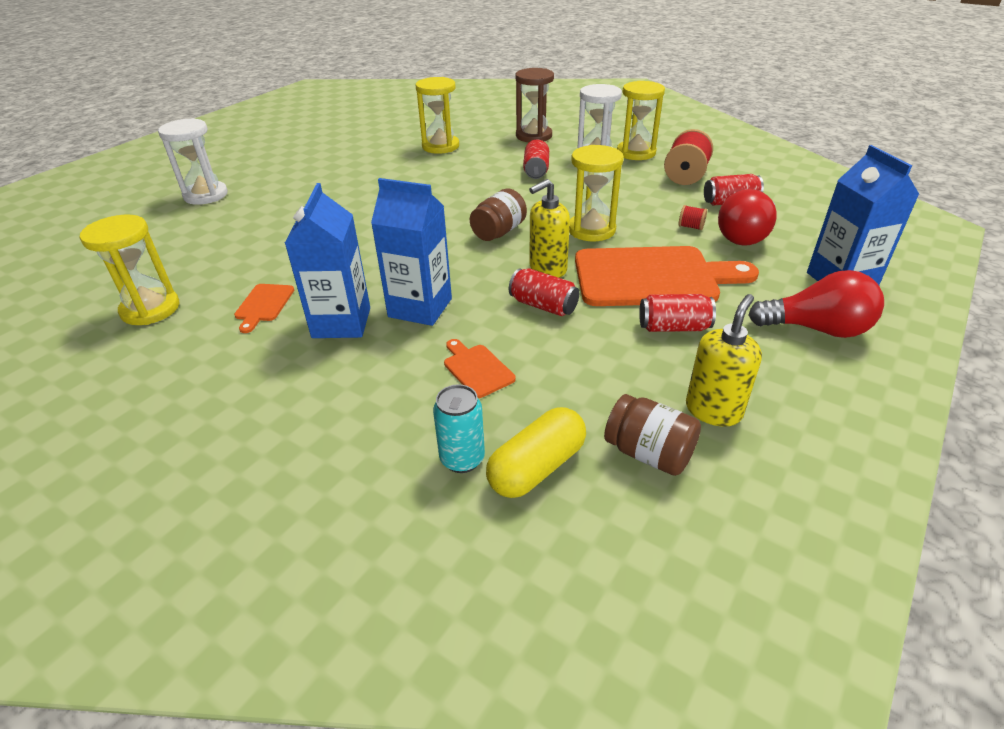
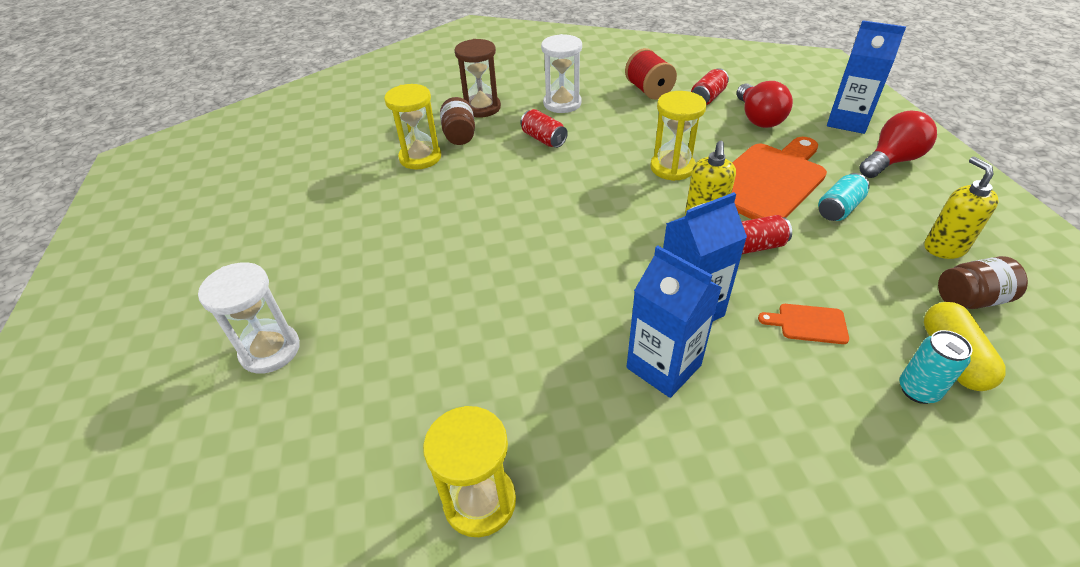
camera: 45 degrees left, 5 degrees up
orange cutting board [234,284,294,333] -> none
brown jar [470,189,527,241] -> brown jar moved to [440,97,475,145]
yellow hourglass [617,81,665,160] -> none
red can [639,294,716,332] -> turquoise can [818,173,870,221]
red spool [679,205,707,230] -> none

